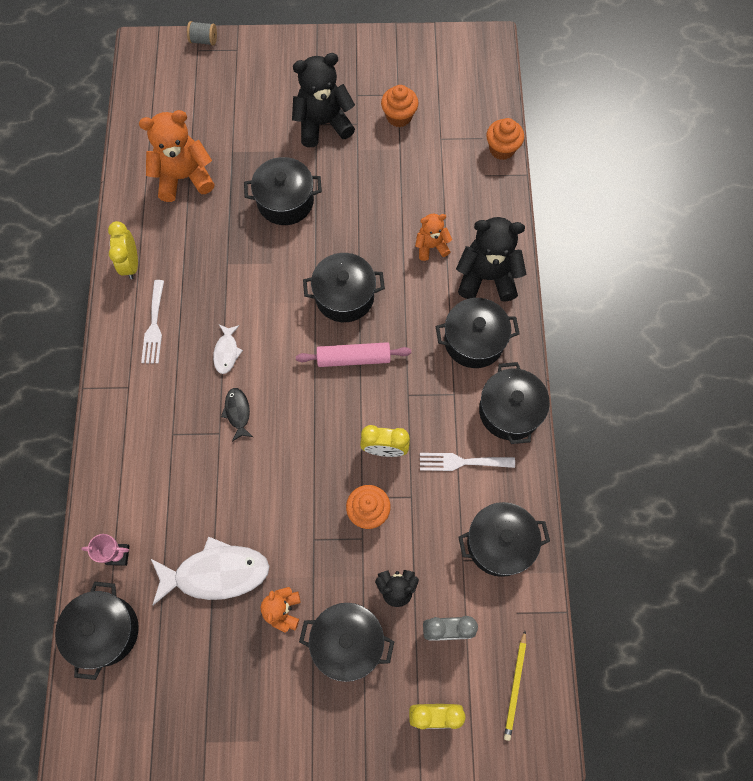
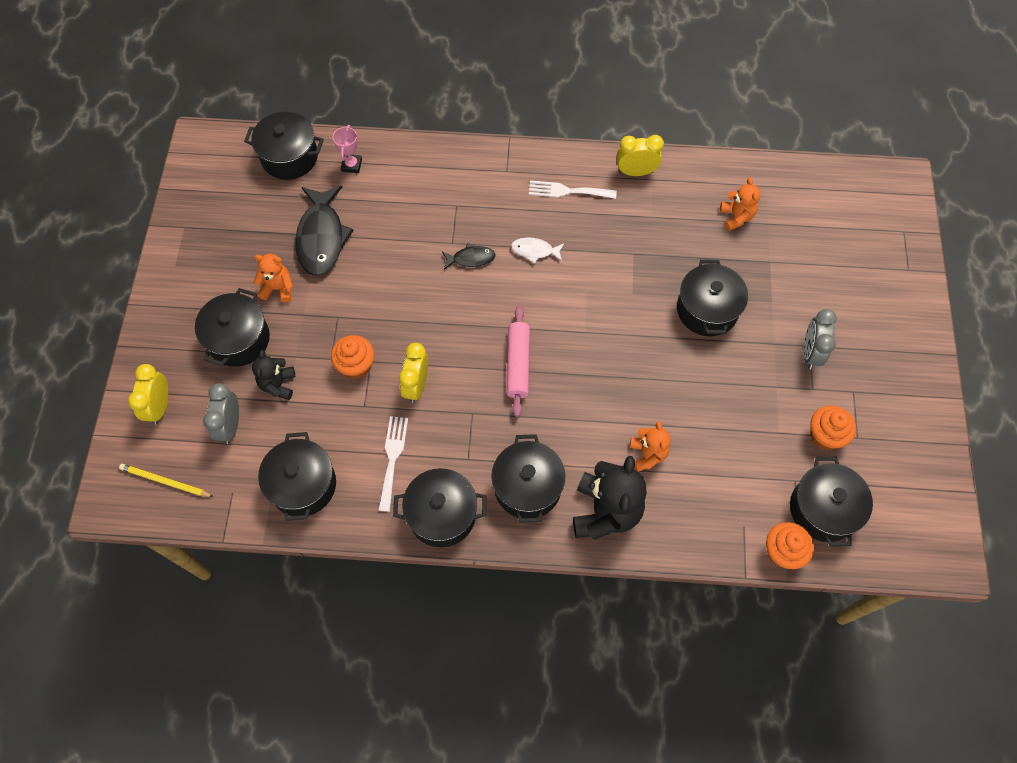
camera: 95 degrees right, 5 degrees down
orange teddy bear [139,110,215,202] -> orange teddy bear [720,177,761,231], size x0.56
white fish [151,536,270,606] -> black fish [295,186,354,276]
grey spool [187,21,217,46] -> none
black teddy bear [292,53,355,147] -> grey clock [803,309,837,369]
black pot [303,253,385,322] -> black pot moved to [790,457,873,546]

